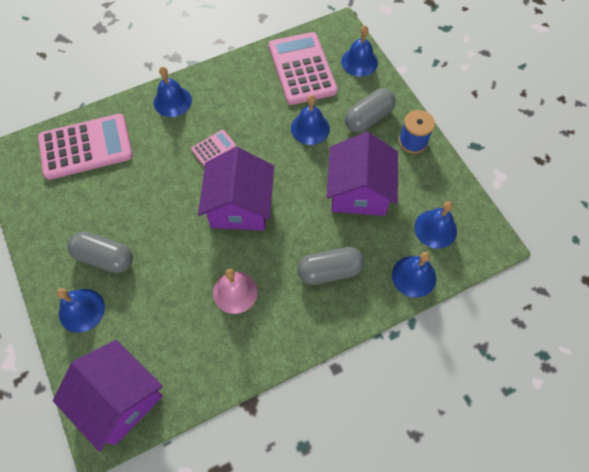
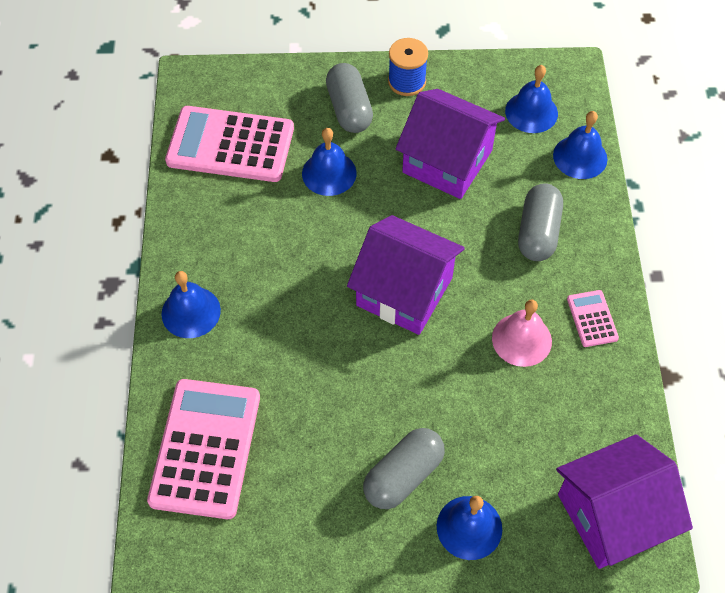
camera: 65 degrees left, 5 degrees down
pink calculator [191,130,236,166] -> pink calculator moved to [567,290,619,347]
blue bell [341,26,378,77] -> none

